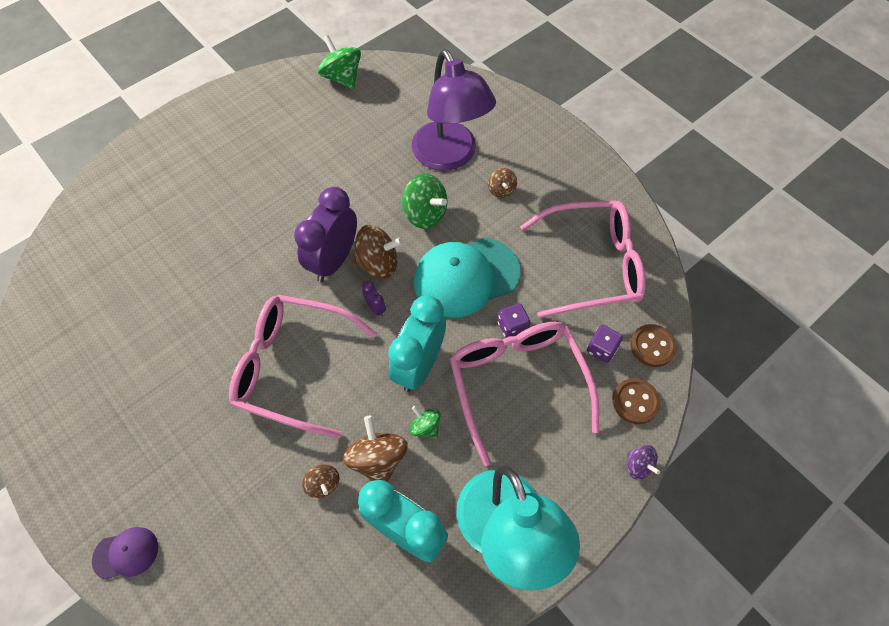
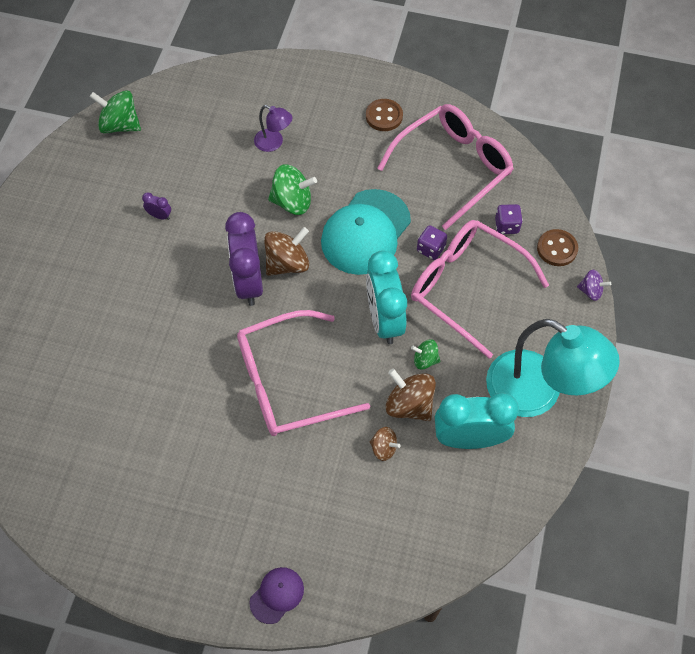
camera: 35 degrees left, 0 degrees up
purple clock [362,281,386,317] -> purple clock moved to [142,192,171,220]
purple lamp [412,49,496,171] -> purple lamp [254,105,292,152], size x0.45
brown spinning top [488,168,517,198] -> none
brown button [630,324,677,367] -> brown button moved to [366,99,403,131]

